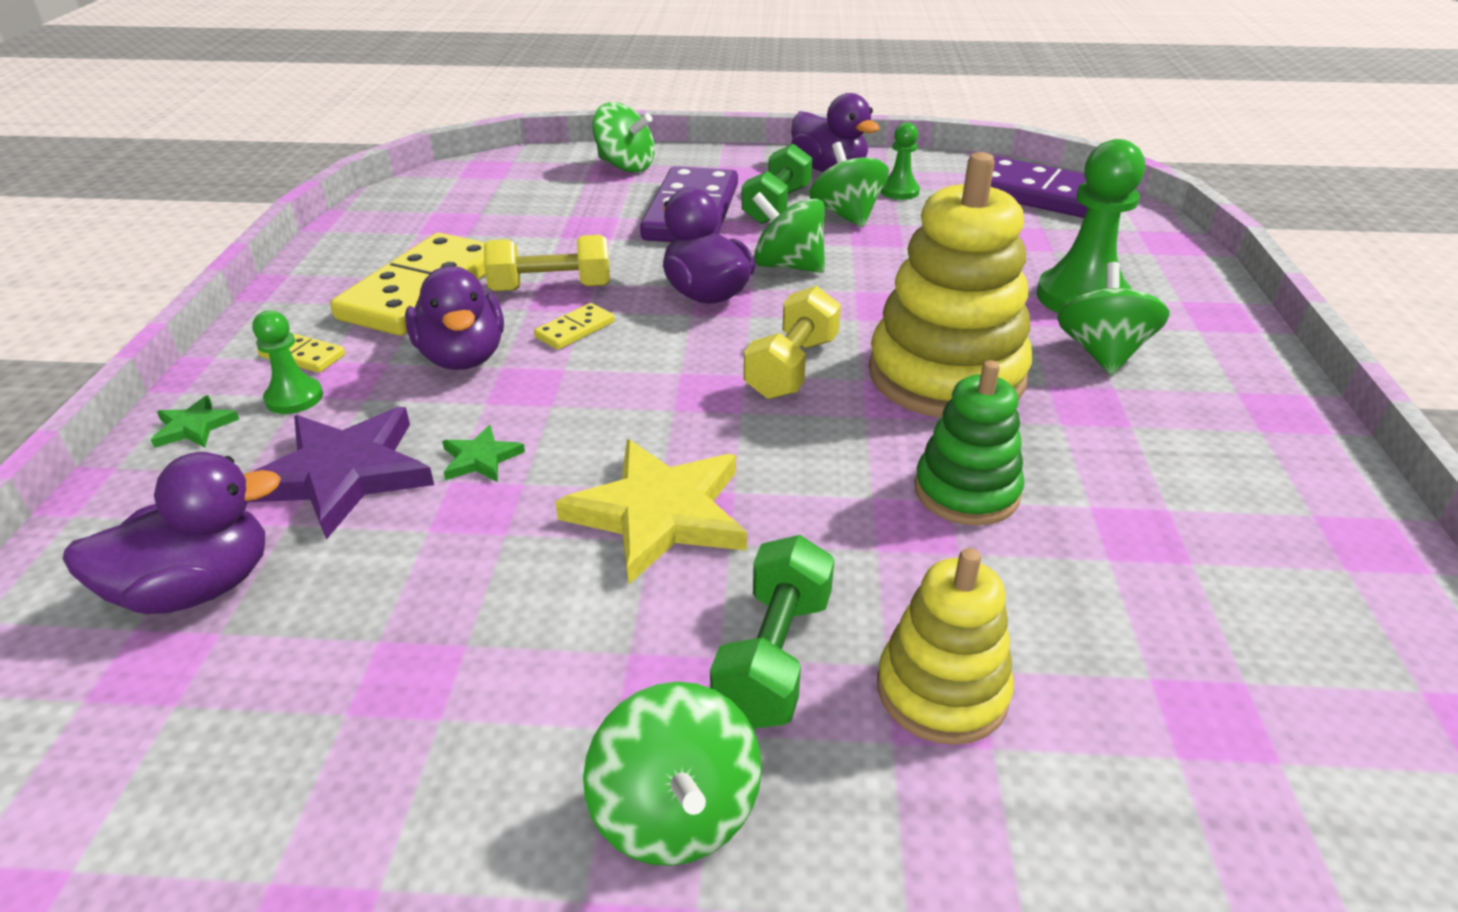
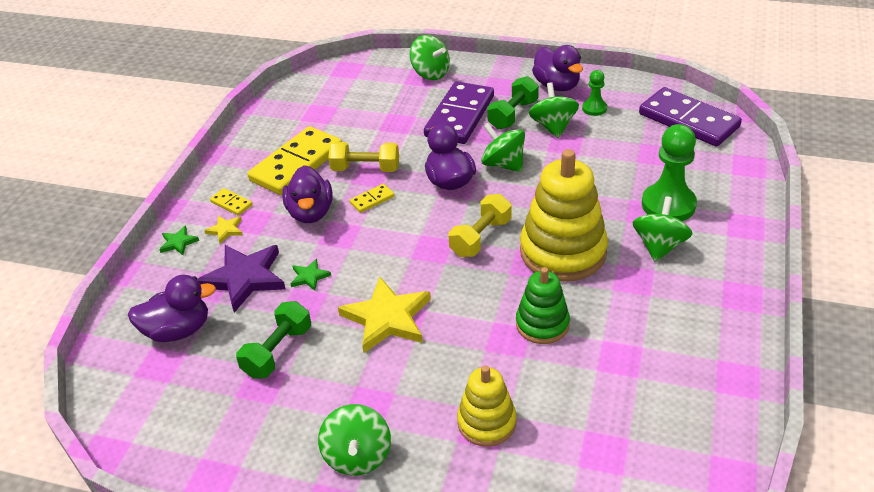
camera: 15 degrees right, 5 degrees up
green pawn [252,310,323,414] -> yellow star [204,216,243,244]
green dumbbell [710,535,834,729] -> green dumbbell moved to [236,301,311,379]

